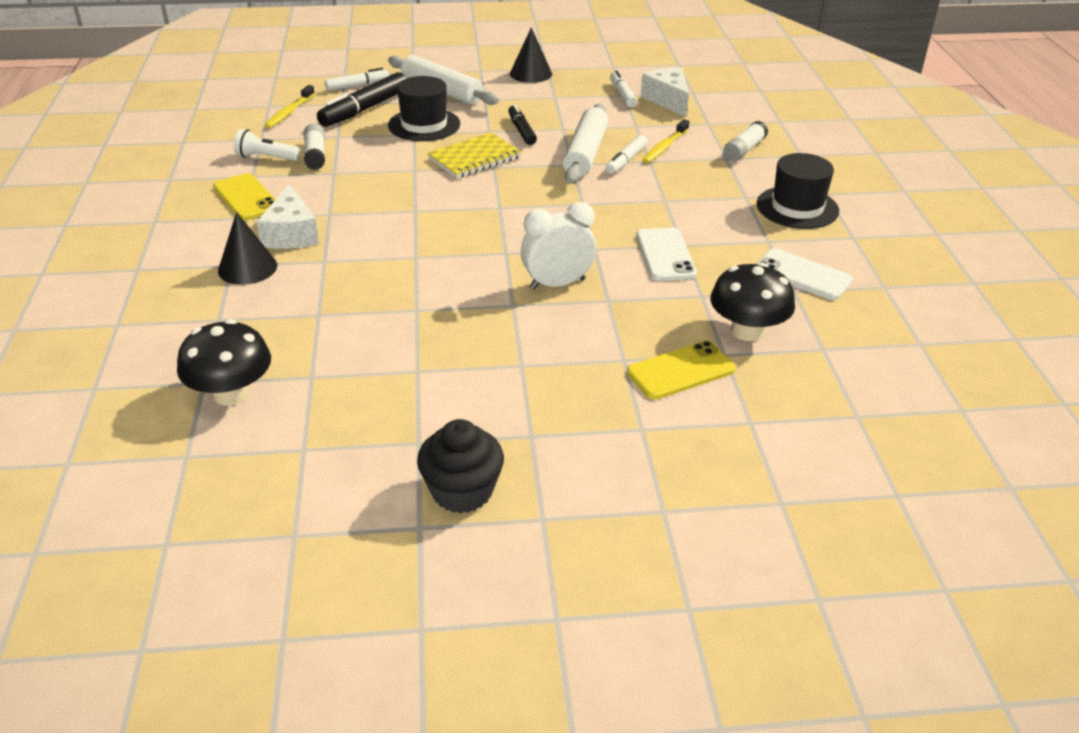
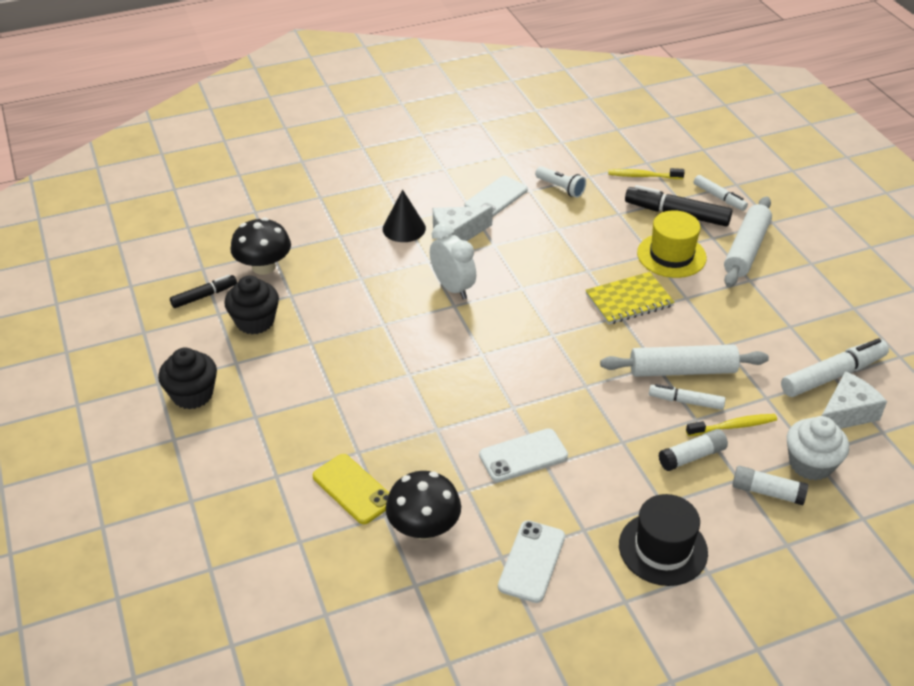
camera: 75 degrees right, 5 degrees up
yellow phone [213,173,276,221] -> white phone [465,176,528,217]
white flashlight [234,129,300,161] -> white flashlight turned 135 degrees clockwise [535,166,586,198]
white glue stick [304,124,325,170] -> white glue stick moved to [658,429,728,471]
black hat [388,76,460,141] -> yellow hat [637,210,707,278]
yellow notebook [427,132,522,178] -> yellow notebook turned 60 degrees counterclockwise [585,272,675,325]
black marker [508,104,537,145] -> black marker moved to [170,275,237,308]
black cone [510,27,552,83] -> none
white clock [521,202,596,290] -> white clock moved to [430,223,476,300]
white marker [610,70,637,108] -> white marker [781,338,889,397], size x1.68
yellow toothbrush [642,119,689,163] -> yellow toothbrush turned 150 degrees clockwise [686,414,777,436]
none -> black cupcake [224,275,279,334]
none -> white cupcake [787,416,849,481]

